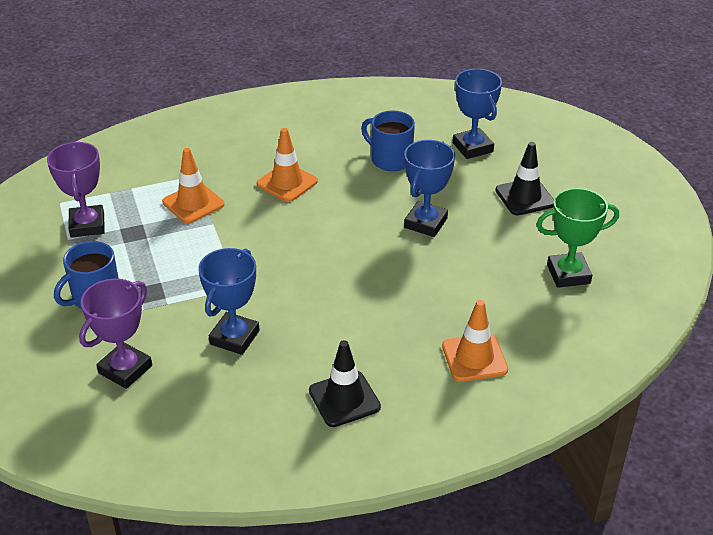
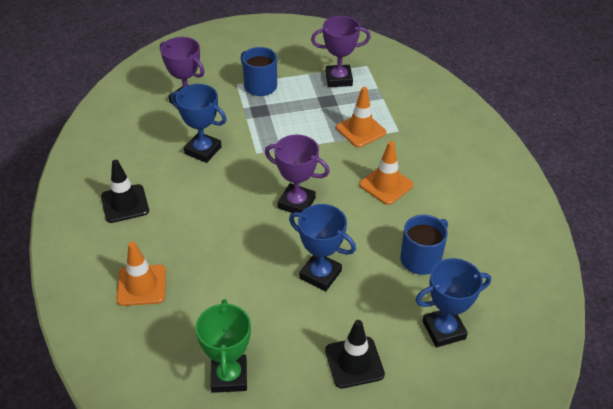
camera: 95 degrees right, 5 degrees up
none -> purple trophy [265,134,330,213]

